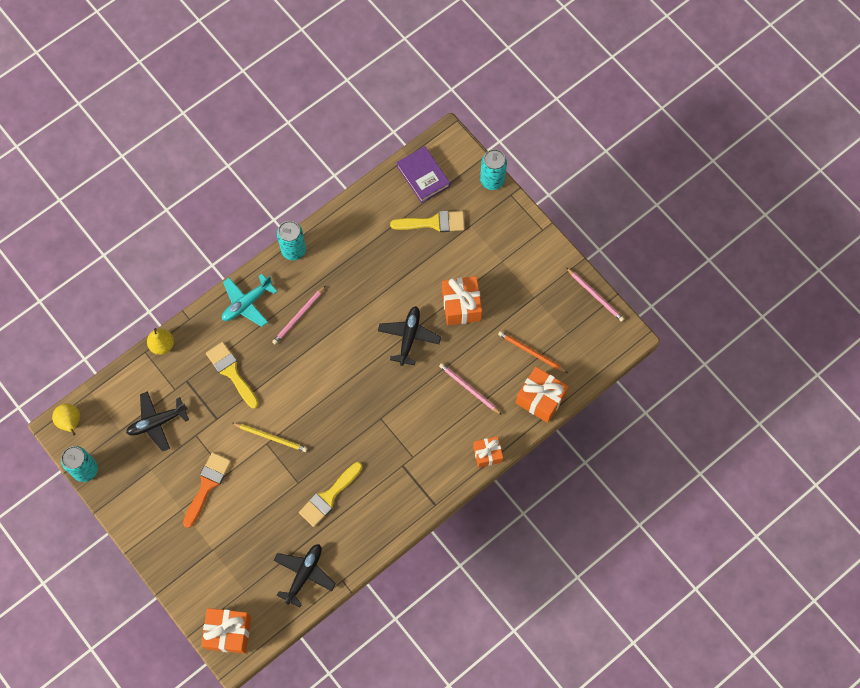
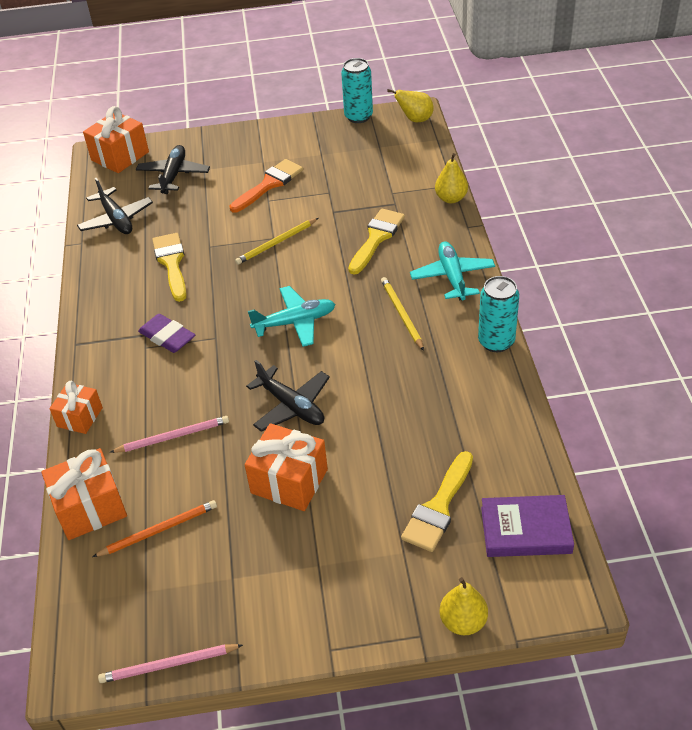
camera: 125 degrees right, 25 degrees down
black plane [126,391,189,452] -> black plane moved to [136,145,210,194]
orange brush [183,452,231,528] -> orange brush turned 105 degrees counterclockwise [230,159,303,212]
yellow brush [206,342,259,409] -> yellow brush turned 60 degrees counterclockwise [348,208,405,275]
pink pencil [272,286,325,345] -> yellow pencil [381,277,424,351]
turquoise can [480,149,507,190] -> yellow pear [440,577,488,635]
none -> purple eraser [138,314,195,353]
none -> turquoise plane [248,286,335,347]

